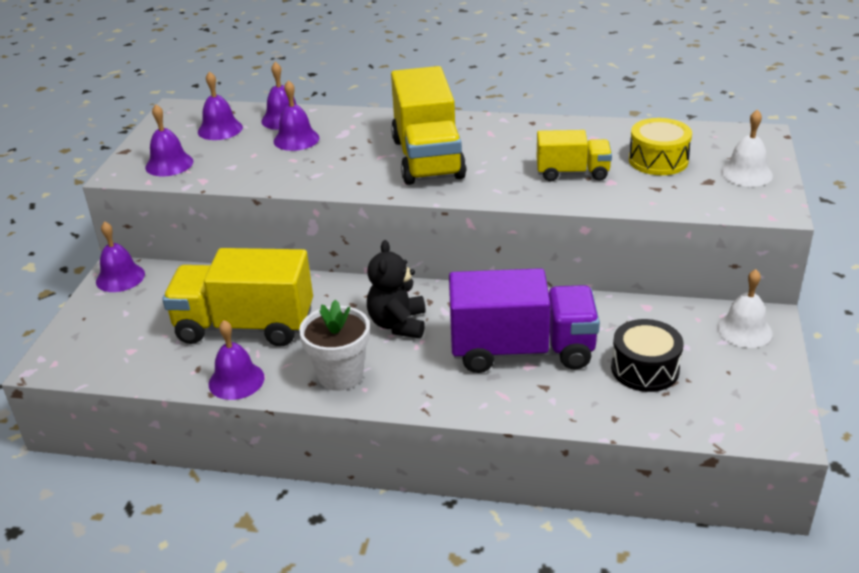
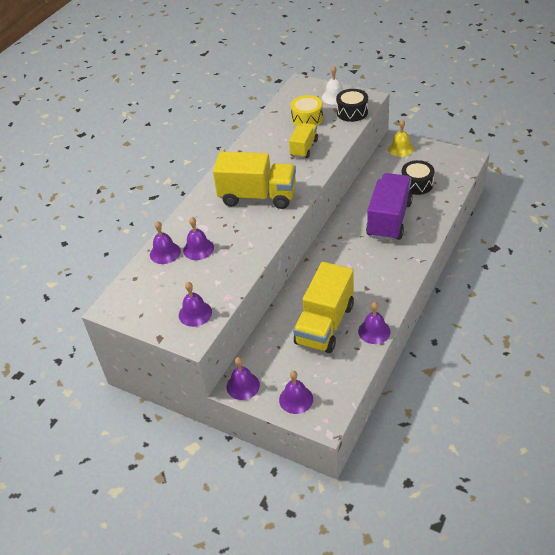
camera: 70 degrees left, 10 degrees up
purple bell [198,71,243,140] -> purple bell moved to [279,371,313,414]
white flower pot [299,300,370,391] -> none
black teddy bear [367,240,426,338] -> none
white bell [716,269,772,348] -> yellow bell [388,119,414,157]
none -> black drum [336,89,368,122]

